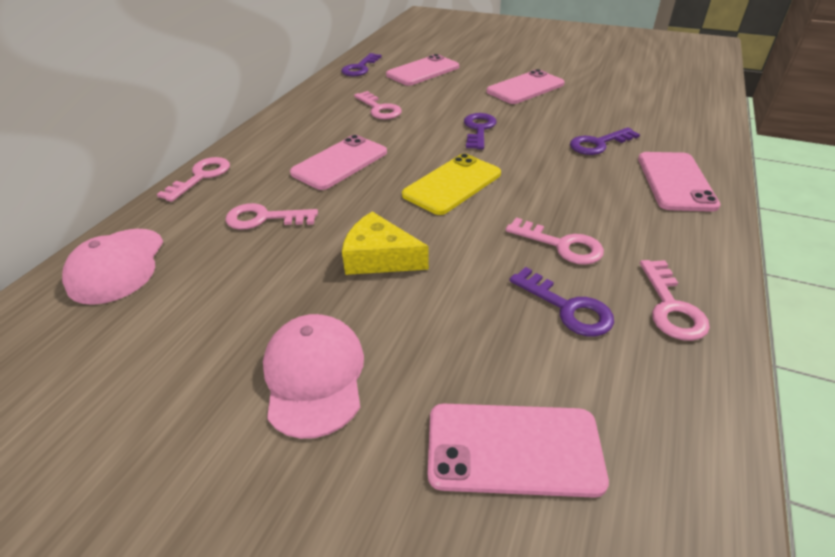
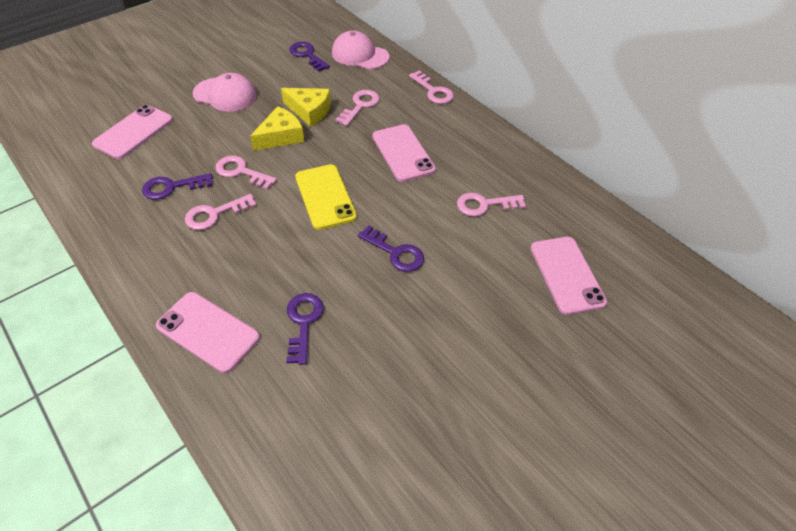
camera: 115 degrees right, 10 degrees up
purple key [341,53,382,76] -> purple key moved to [289,42,330,71]
pink phone [486,69,565,104] -> none
pink key [640,260,710,341] -> pink key moved to [215,155,277,190]
none -> yellow cheese [281,88,331,127]

